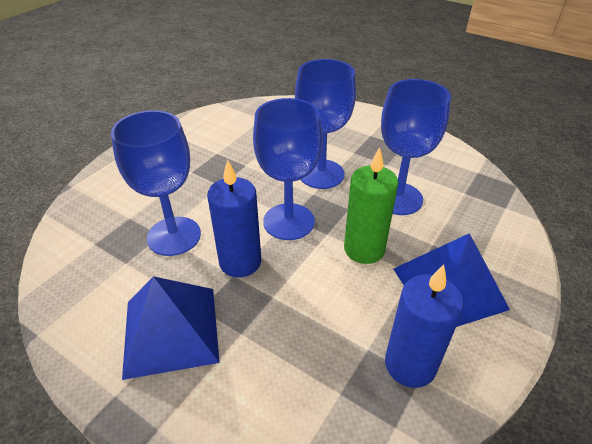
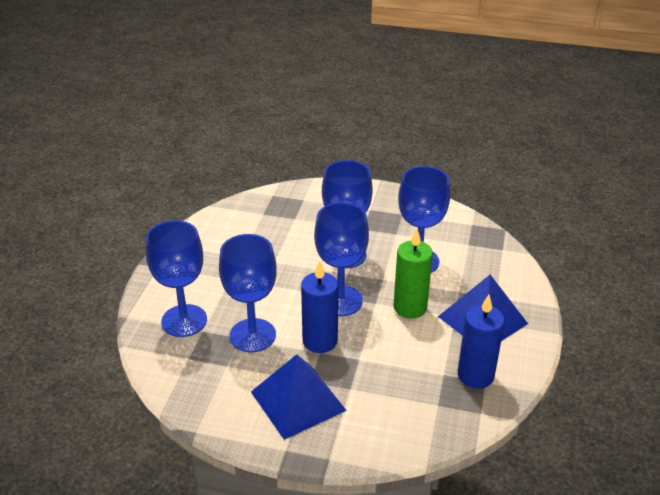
camera: 20 degrees left, 5 degrees down
none -> blue goblet [146,220,207,337]

